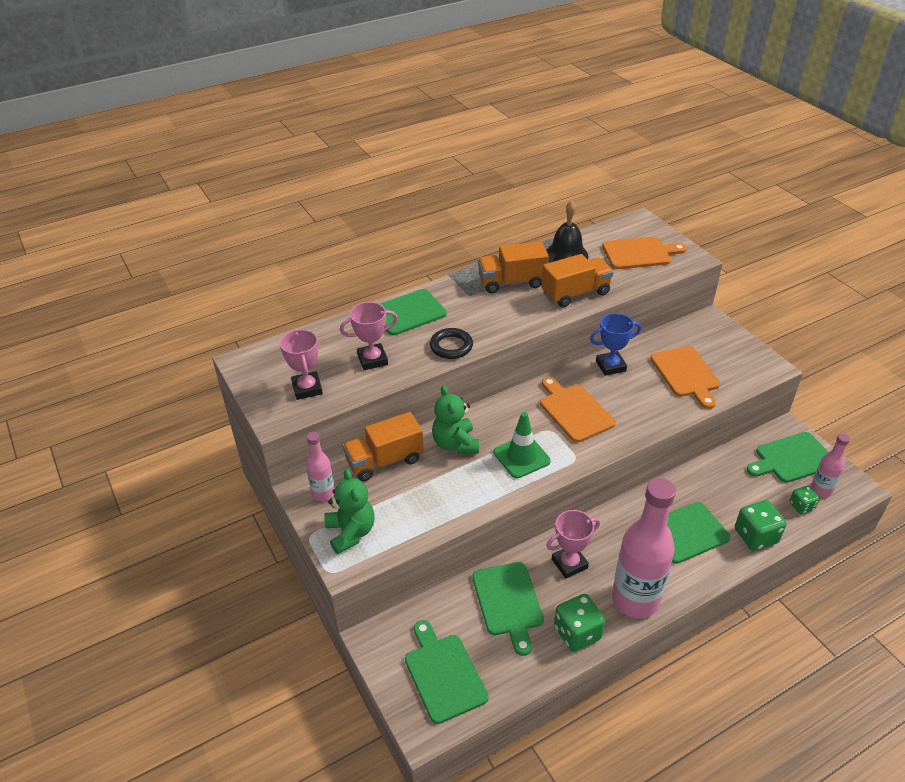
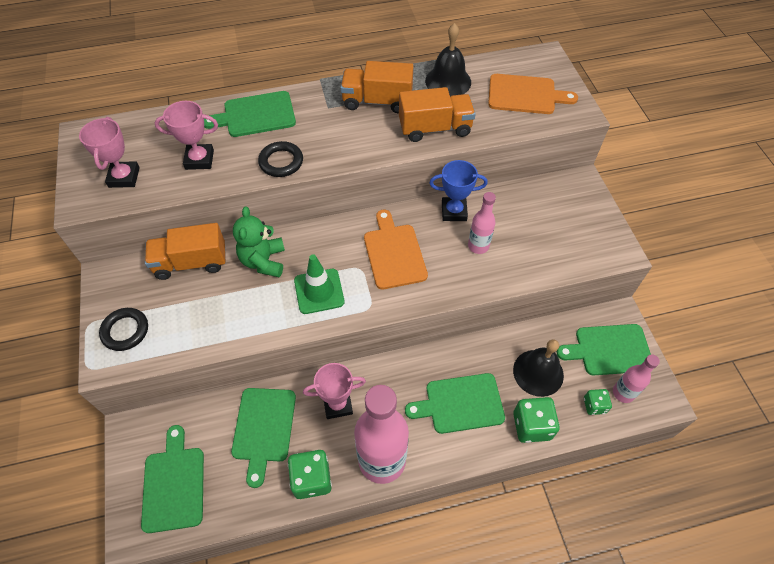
camera: 15 degrees right, 15 degrees up
pink bottle [306,432,335,501] -> pink bottle moved to [468,192,496,254]
green teddy bear [324,469,375,554] -> black ring [99,308,148,351]
orange cutting board [650,346,720,409] -> none
none -> black bell [513,339,564,397]

